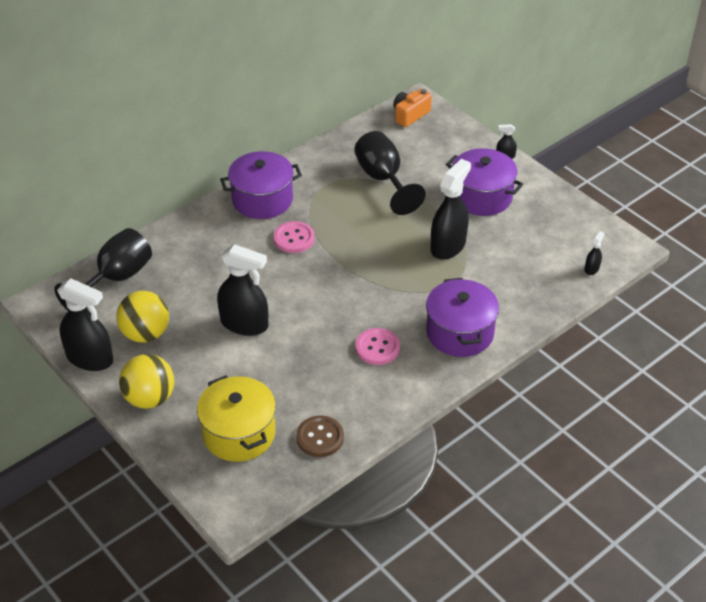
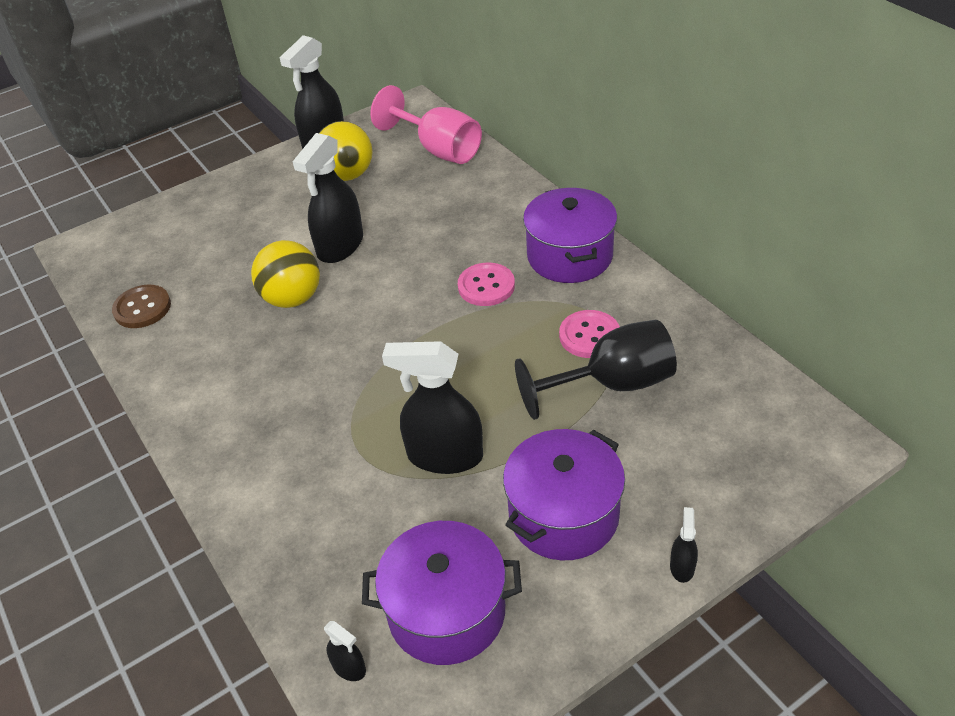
camera: 100 degrees right, 0 degrees up
black goblet [54,228,152,311] -> pink goblet [371,85,482,164]
yellow ball [119,354,174,409] -> yellow ball moved to [251,240,320,308]
yellow pot [197,375,276,462] -> none
pink button [356,328,400,365] -> pink button moved to [559,310,620,358]
orange camera [393,89,432,127] -> none
purple pot [426,278,499,357] -> purple pot moved to [362,521,522,665]
black spray bottle [431,159,471,260] -> black spray bottle turned 150 degrees clockwise [382,341,483,474]

